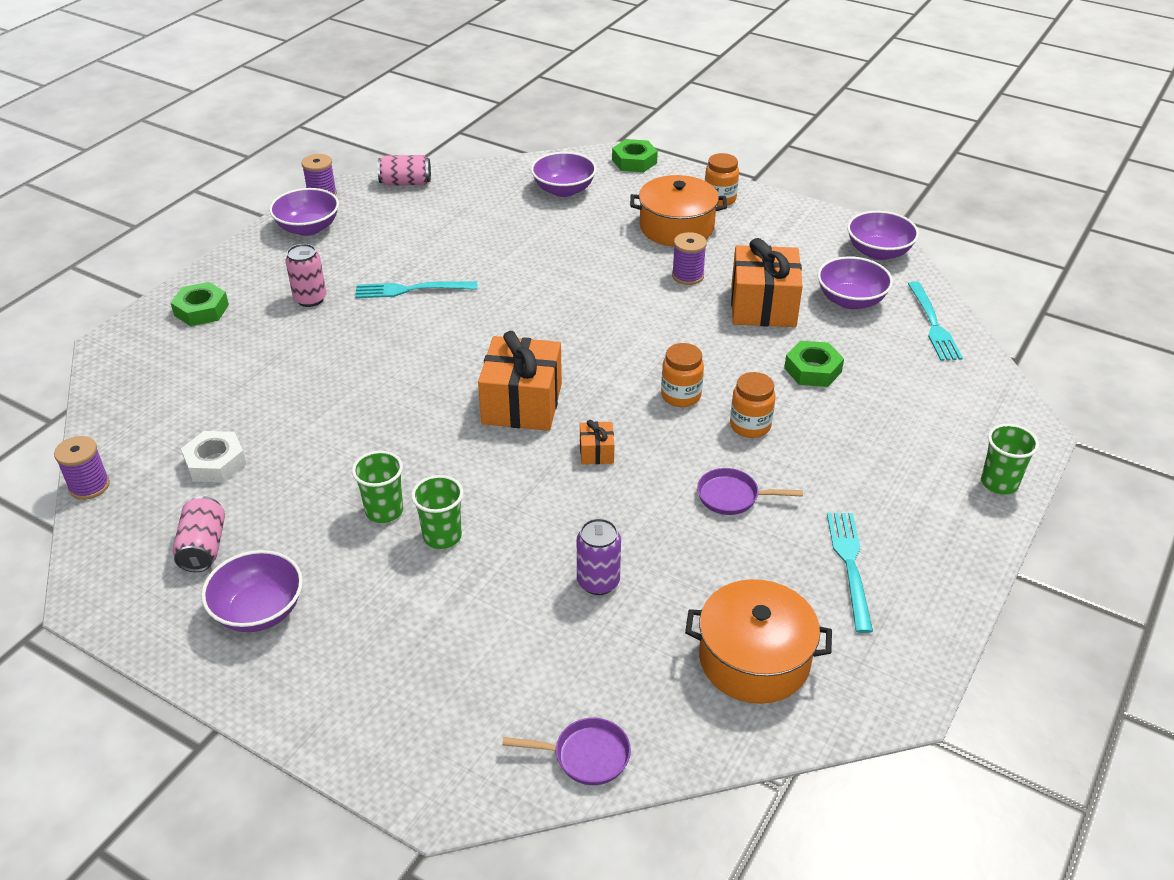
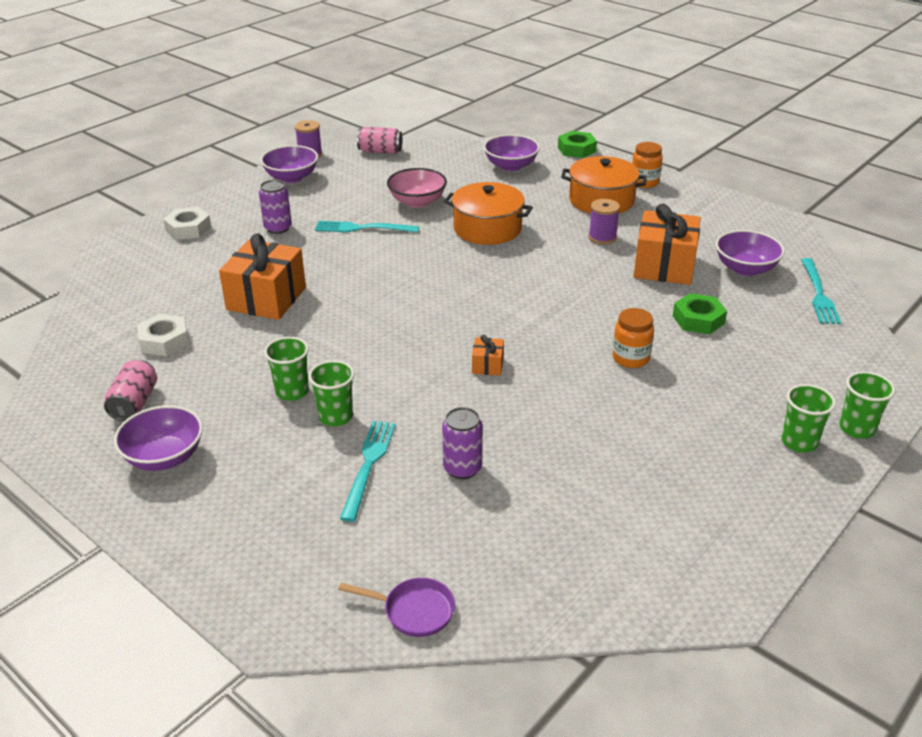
camera: 10 degrees right, 5 degrees down
purple spool [54,436,110,500] -> none
green nut [171,282,229,326] -> white nut [163,207,211,240]
pink can [285,244,326,307] -> purple can [259,180,292,234]
orange gift [478,331,562,431] -> orange gift moved to [219,233,306,320]
orange jar [661,343,704,407] -> none
orange pot [685,579,832,704] -> orange pot moved to [444,182,533,245]
purple pan [697,468,803,515] -> none
turquoise fork [827,513,873,633] -> turquoise fork moved to [340,421,396,522]
purple bowl [847,211,919,260] -> none
none -> pink bowl [387,168,447,208]
none -> green cup [781,384,836,452]

